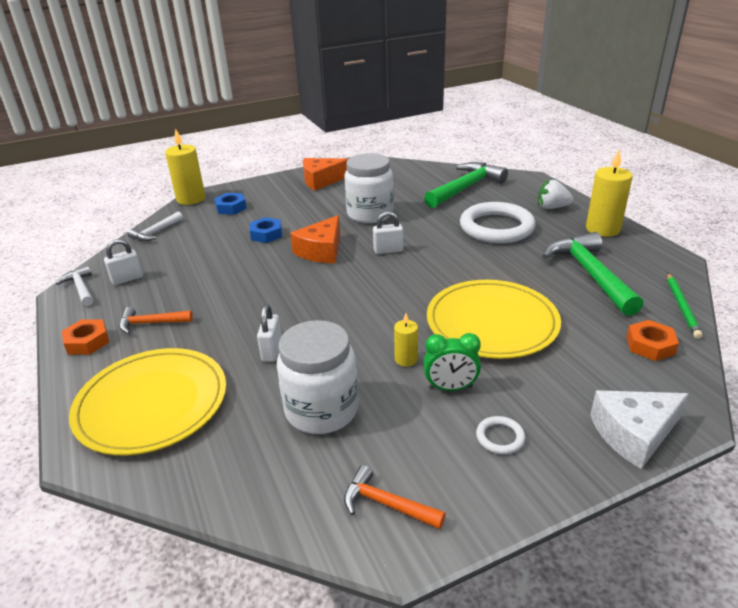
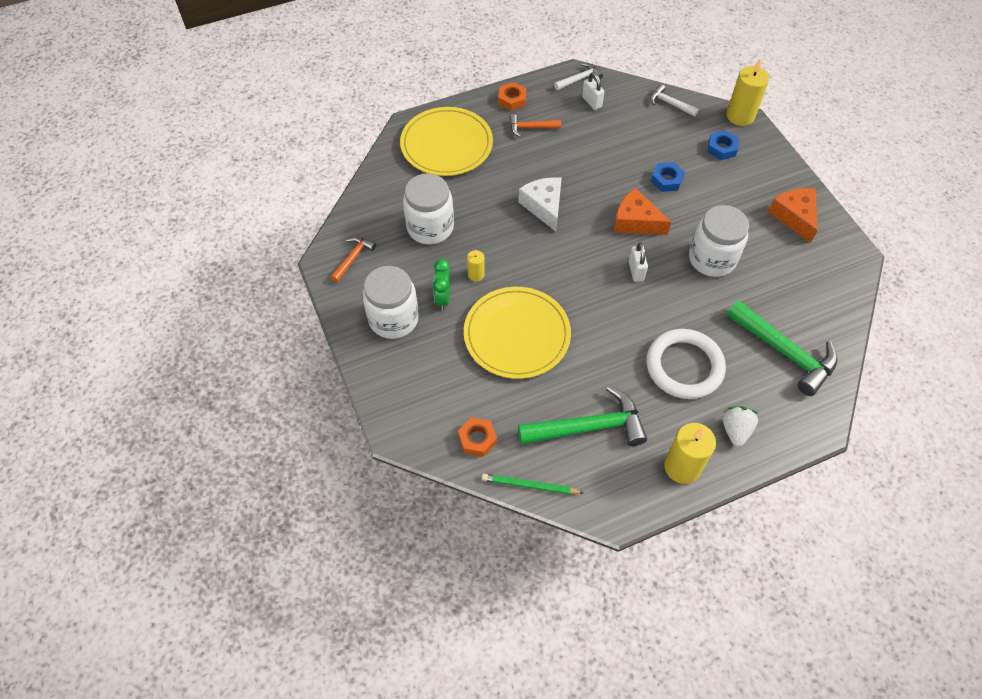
camera: 90 degrees right, 25 degrees up
orange hammer [119,307,193,334] -> orange hammer turned 90 degrees counterclockwise [509,114,561,137]
white padlock [257,305,282,362] -> none
white ring [476,416,525,454] -> white jar [363,266,419,339]
white cheese [590,390,689,469] -> white cheese moved to [518,177,562,231]

